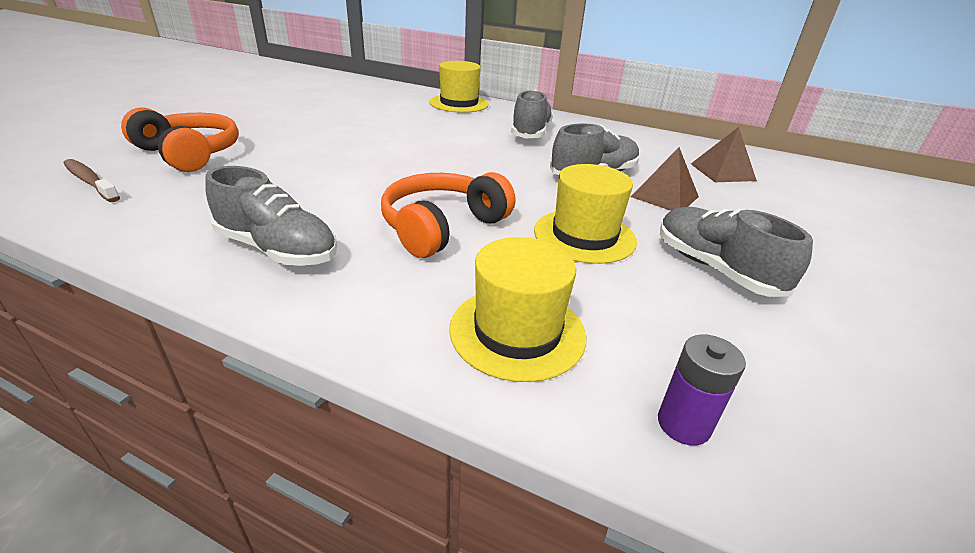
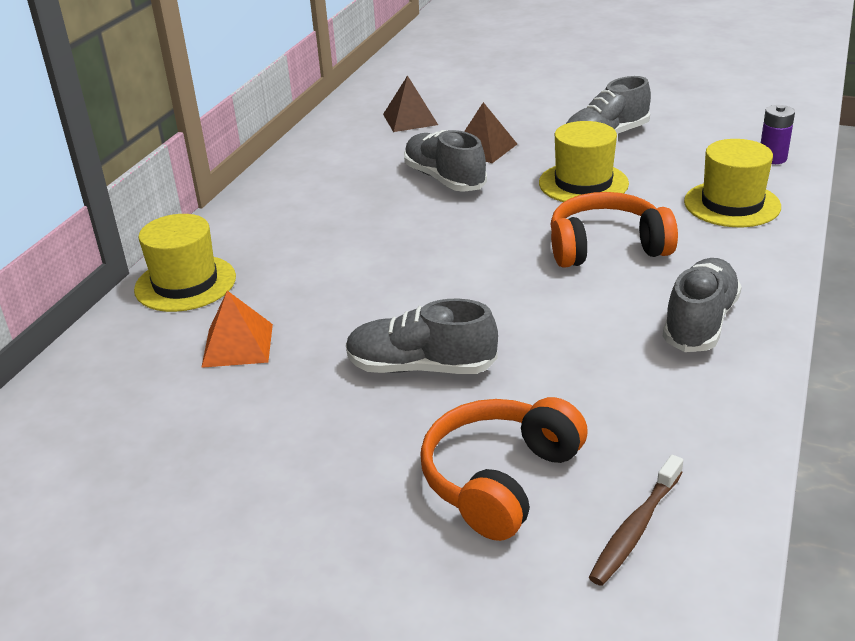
camera: 90 degrees left, 0 degrees up
orange headphones [381,172,515,258] -> orange headphones turned 135 degrees clockwise [551,192,678,268]
grey shoe [511,90,553,138] -> grey shoe moved to [346,298,498,374]
none -> orange pyramid [201,291,273,368]

